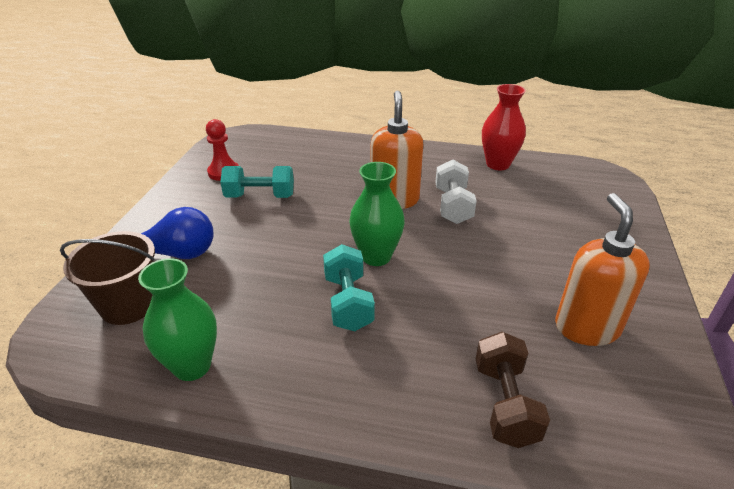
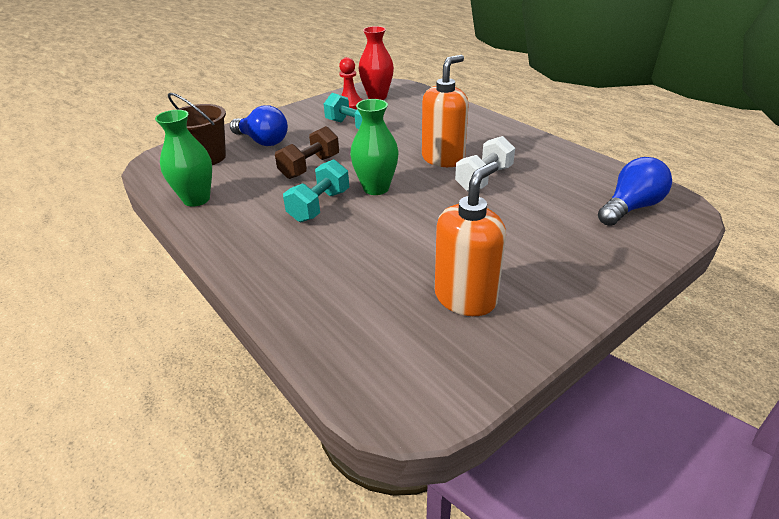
camera: 40 degrees right, 0 degrees up
brown dumbbell [476,332,550,448] -> brown dumbbell moved to [275,126,339,179]
red vase [482,84,526,170] -> red vase moved to [359,26,394,100]
none -> blue light bulb [598,157,672,226]

